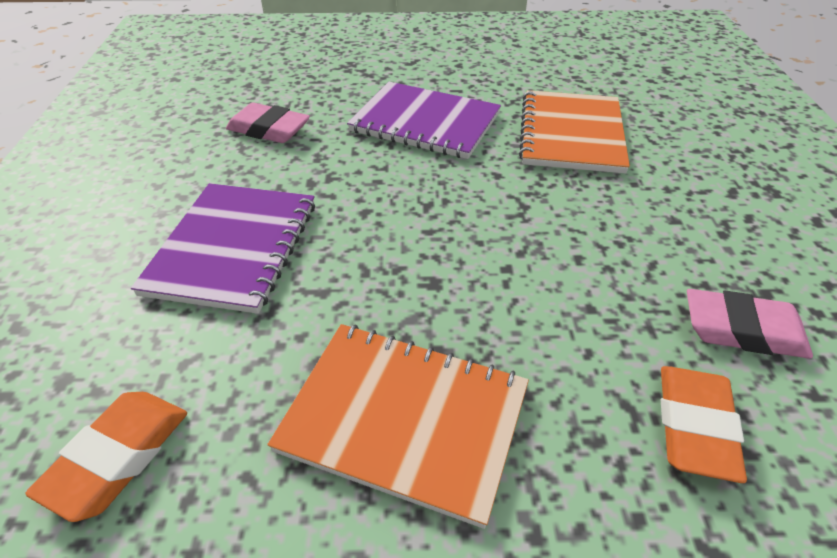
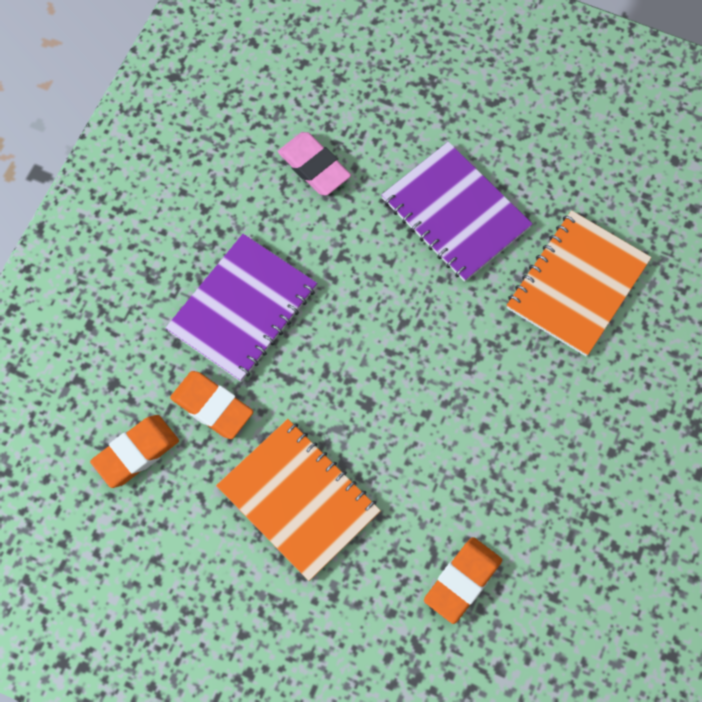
camera: 25 degrees right, 25 degrees up
pink eraser [687,289,813,359] -> none
none -> orange eraser [170,371,253,439]

